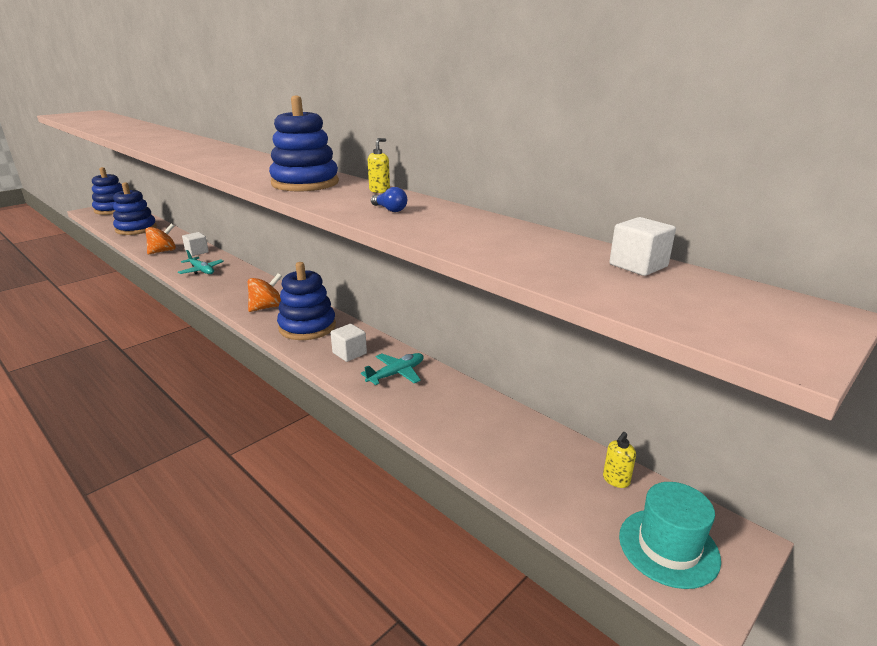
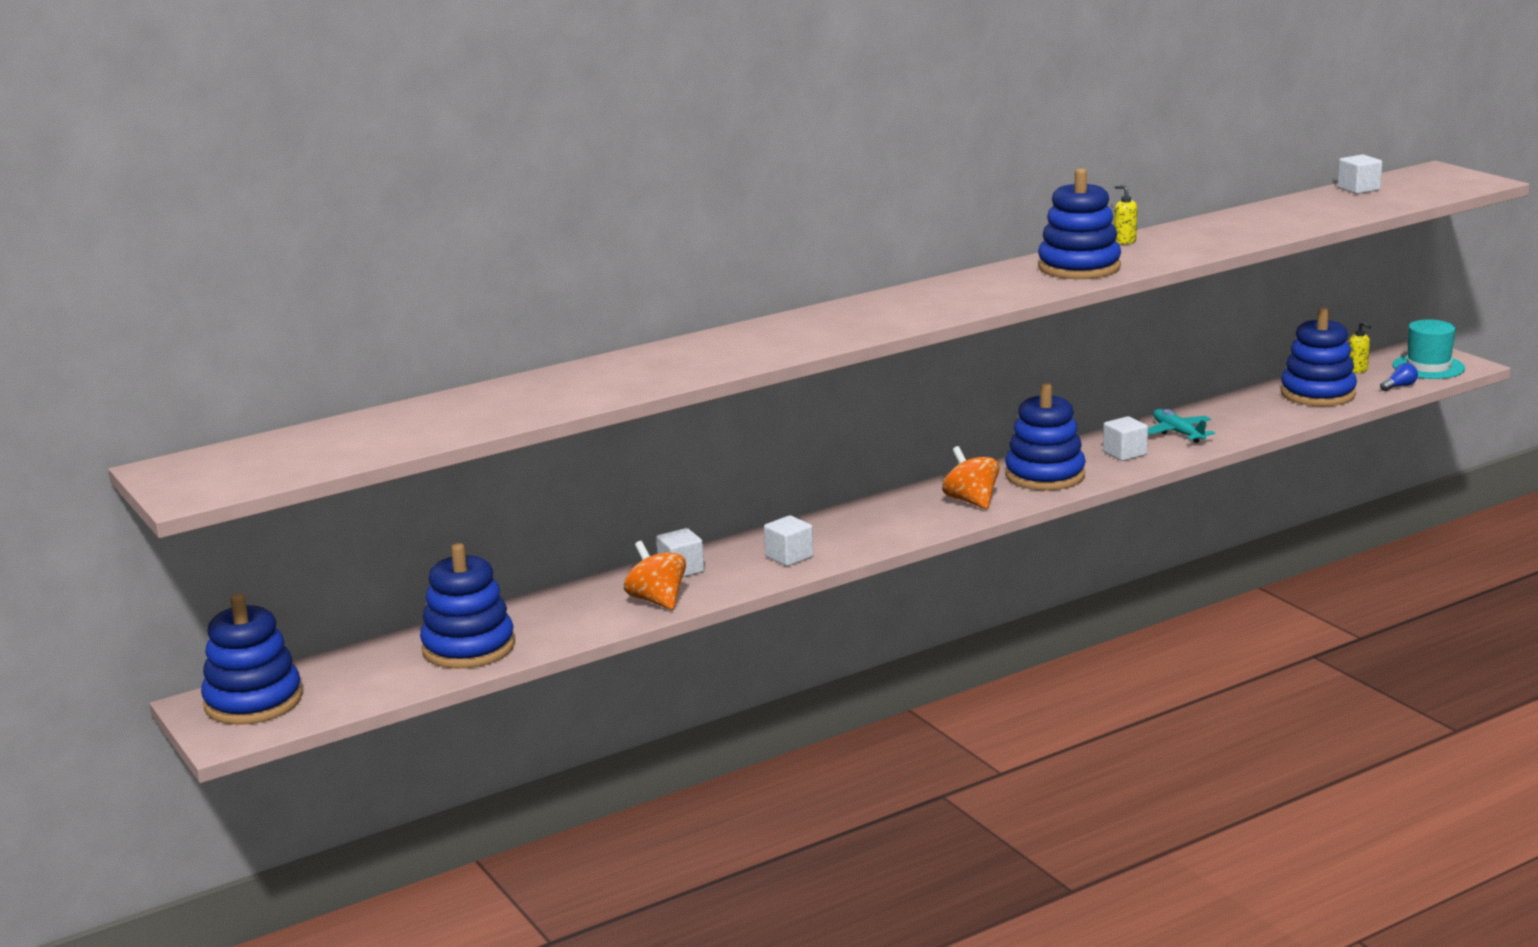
camera: 75 degrees left, 5 degrees down
turquoise plane [178,250,224,274] -> white cube [764,515,813,566]
blue light bulb [371,187,407,212] -> blue light bulb moved to [1380,363,1418,391]
none -> blue stacking toy [1281,308,1357,406]

